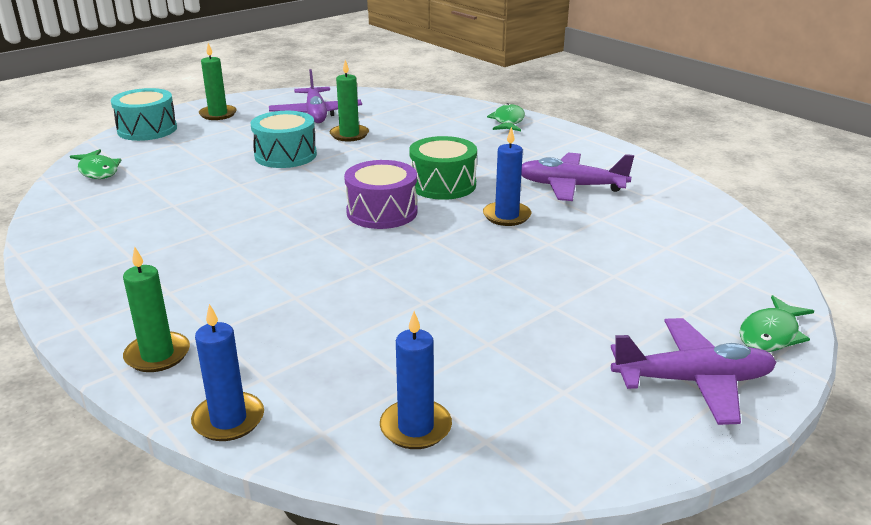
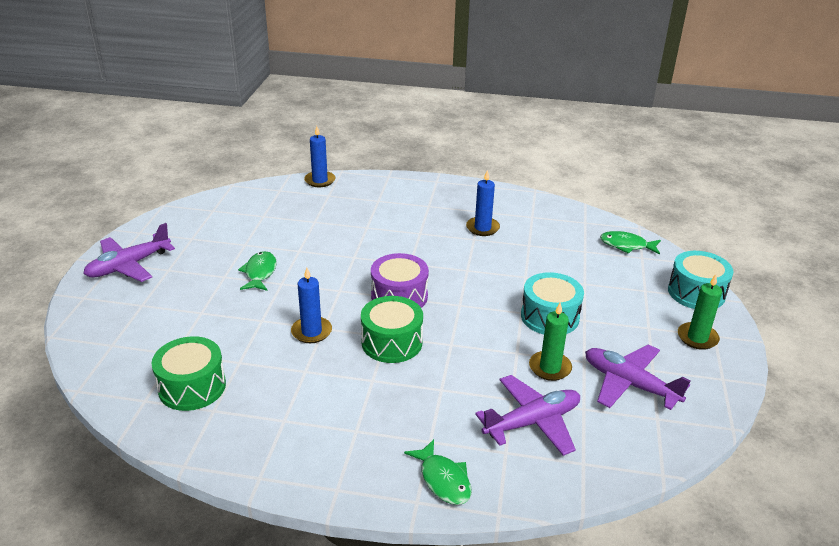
camera: 140 degrees right, 5 degrees up
green candle [123,246,190,372] -> none
blue candle [380,311,452,449] -> blue candle moved to [466,170,500,236]
purple plane [521,153,634,201] -> purple plane moved to [475,375,580,456]
green fish [739,295,814,352] -> green fish moved to [238,251,277,291]
none -> green drum [151,336,226,411]

